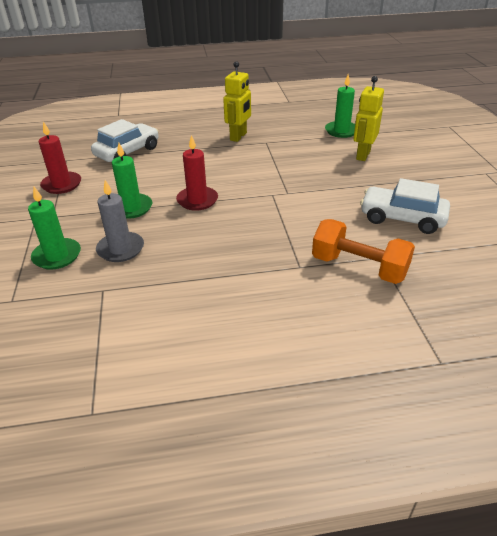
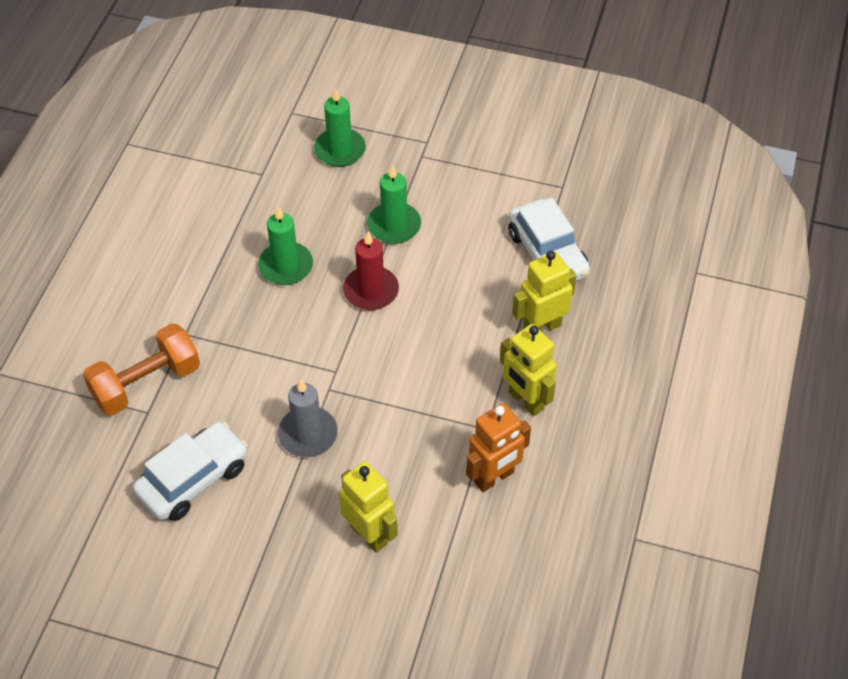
camera: 115 degrees right, 15 degrees up
red candle [39,121,81,194] -> none
grey candle [96,180,144,262] -> grey candle moved to [278,380,338,457]
green candle [325,74,355,138] -> green candle moved to [258,206,313,285]
none -> orange robot [466,403,531,492]
none -> yellow robot [512,251,577,332]

